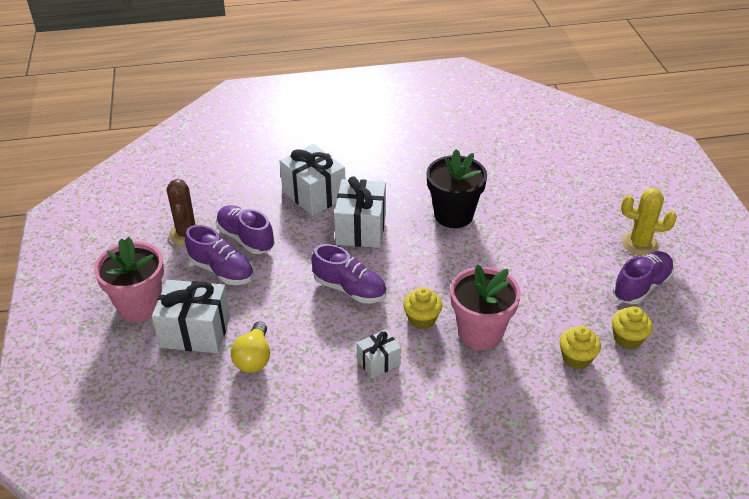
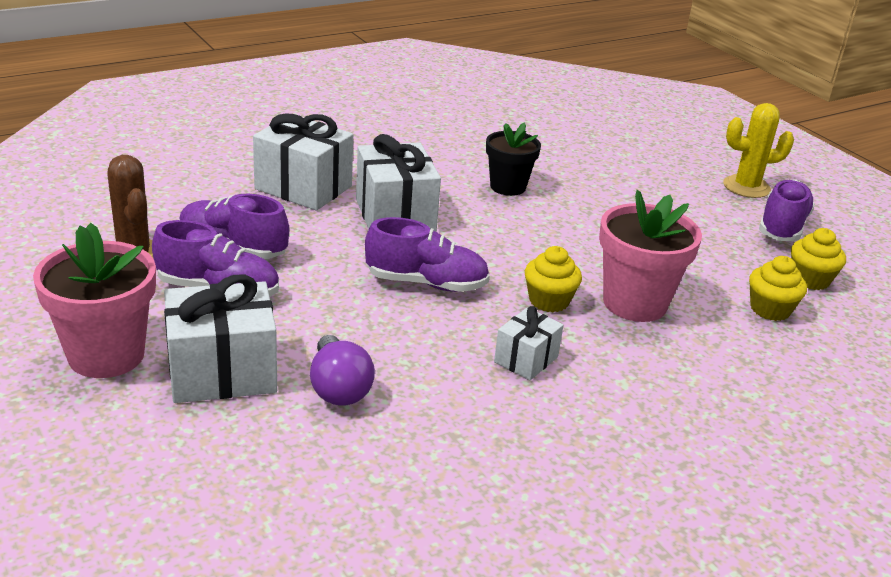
camera: 25 degrees left, 10 degrees down
yellow light bulb [231,321,270,373] -> purple light bulb [310,335,375,406]
black flower pot [427,149,487,228] -> black flower pot [486,122,541,196], size x0.66

